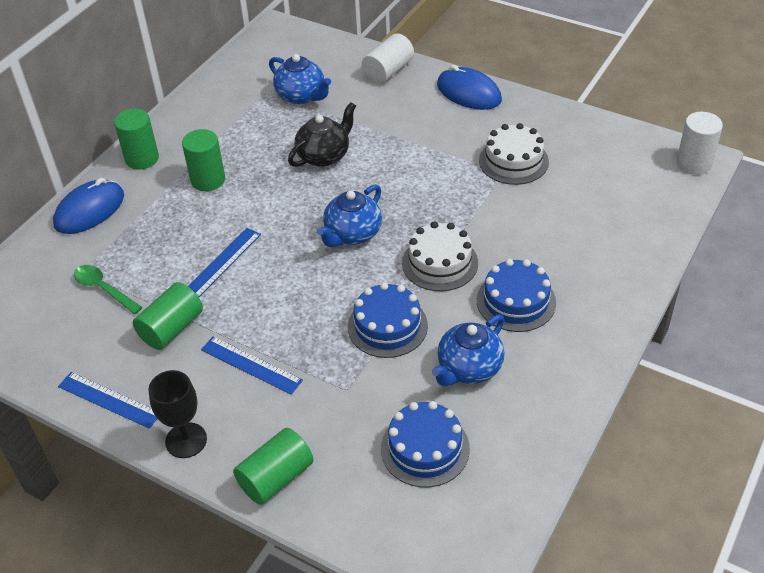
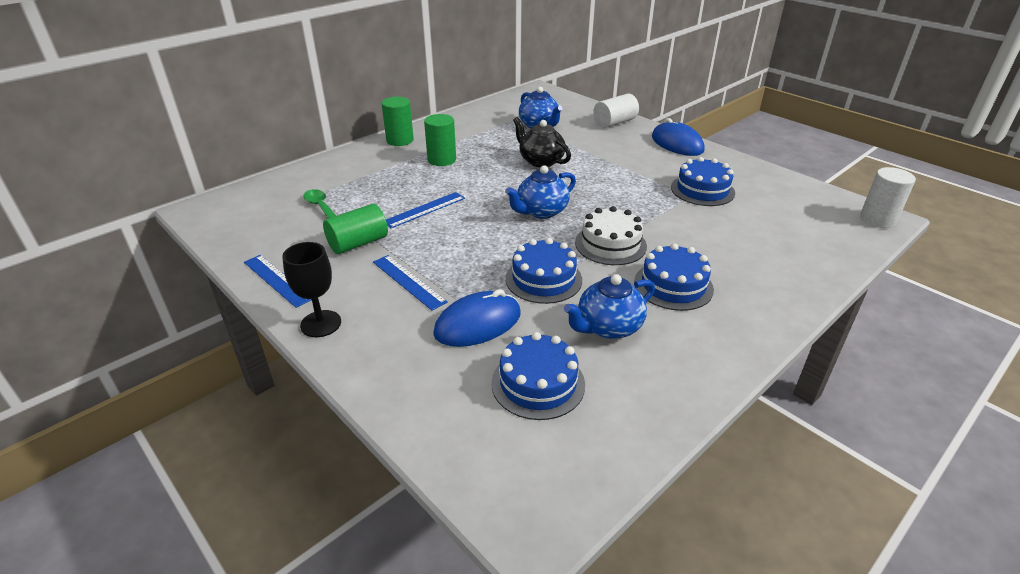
camera: 15 degrees right, 10 degrees down
blue mouse [53,178,124,234] -> blue mouse moved to [433,289,521,347]
green cylinder [233,428,314,505] -> none
black teapot [288,102,356,167] -> black teapot turned 105 degrees counterclockwise [513,117,571,168]
white cake [479,123,549,185] -> blue cake [671,157,735,206]

